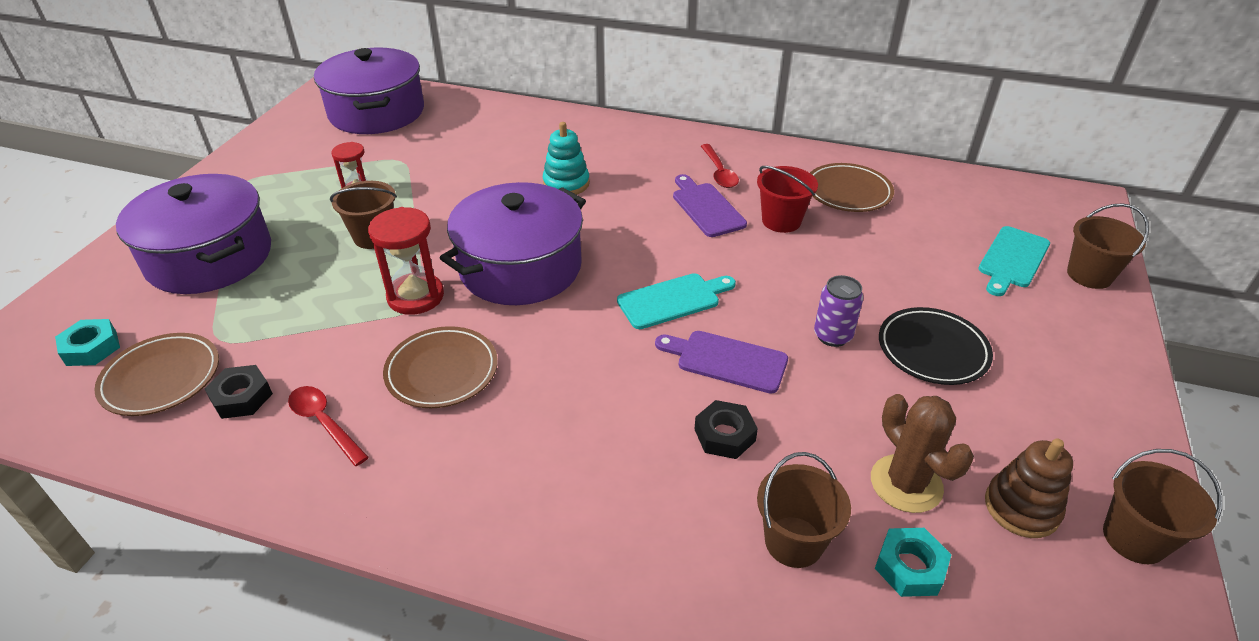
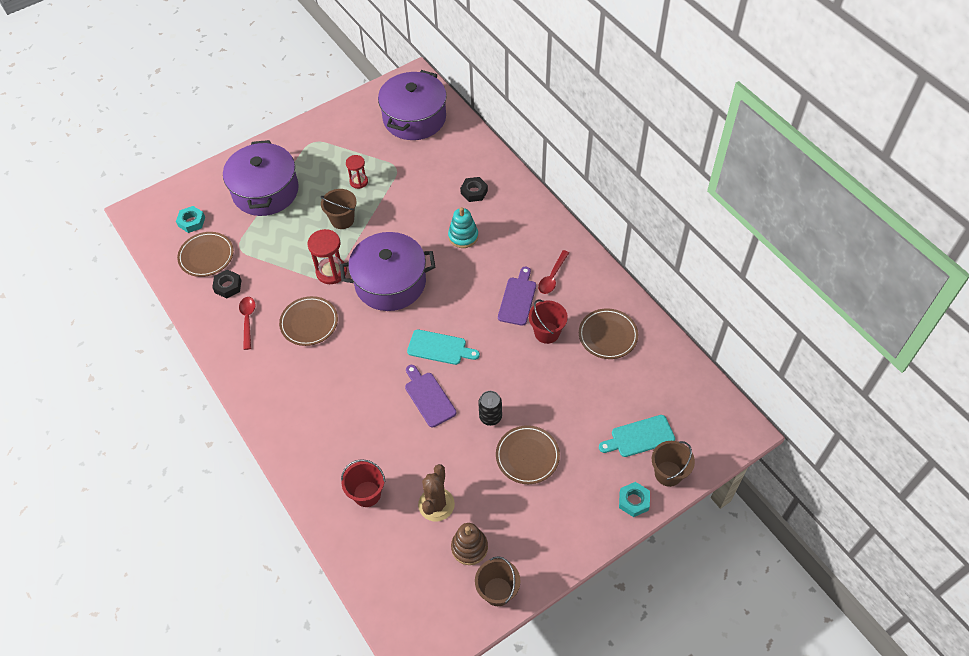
camera: 40 degrees right, 15 degrees up
black nut [694,400,758,459] -> black nut moved to [460,177,488,202]
brown bucket [757,452,851,568] -> red bucket [341,459,385,507]
purple can [814,275,864,347] -> black can [478,391,502,426]
turquoise nut [875,528,952,597] -> turquoise nut moved to [619,482,650,517]
black plate [879,307,993,385] -> brown plate [496,425,560,484]

